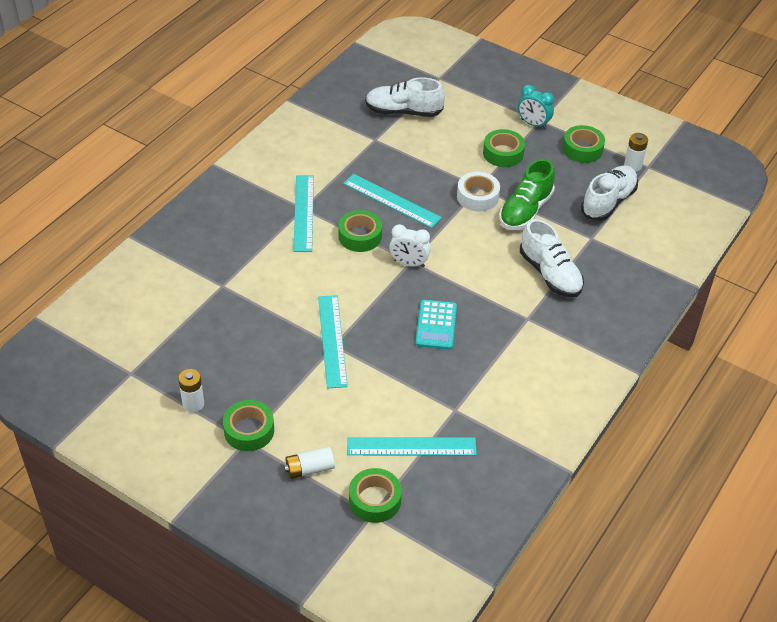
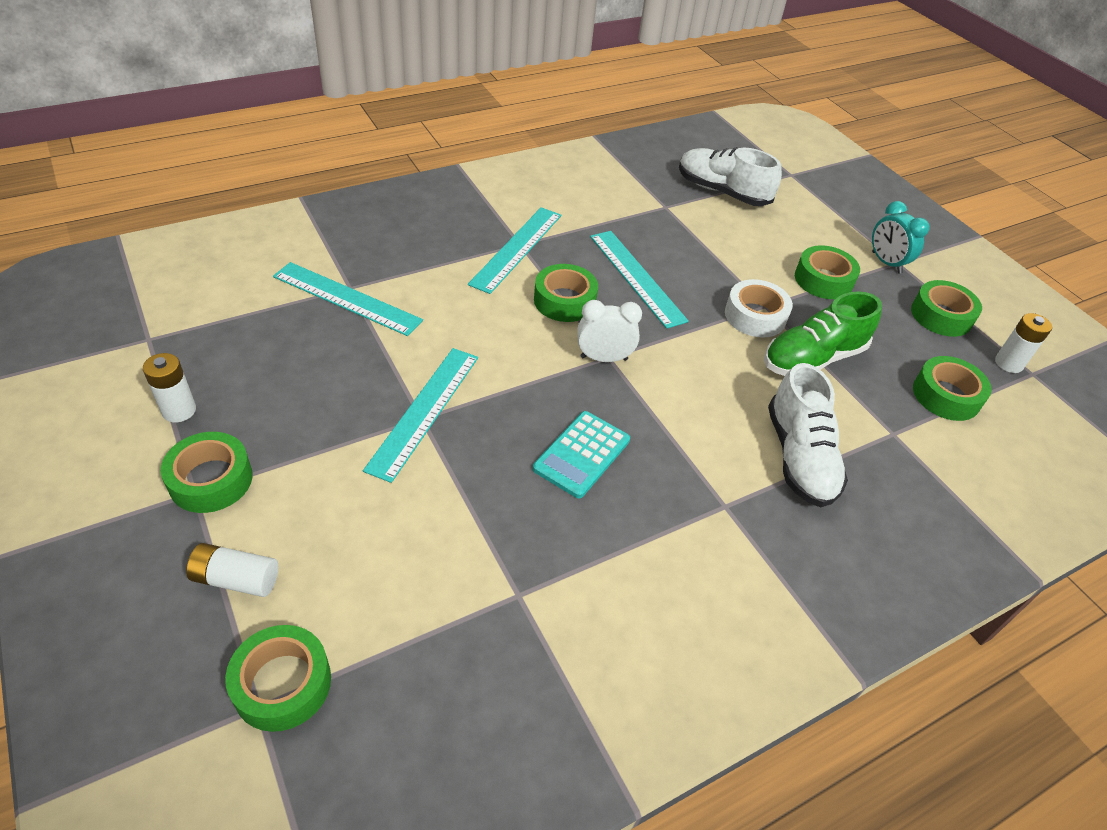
camera: 25 degrees right, 0 degrees up
turquoise ruler [347,437,477,456] -> turquoise ruler moved to [273,262,423,336]
white clock [389,224,431,267] -> white clock turned 135 degrees clockwise [577,300,642,362]
white shoe [581,165,638,221] -> green tape [913,356,992,421]

